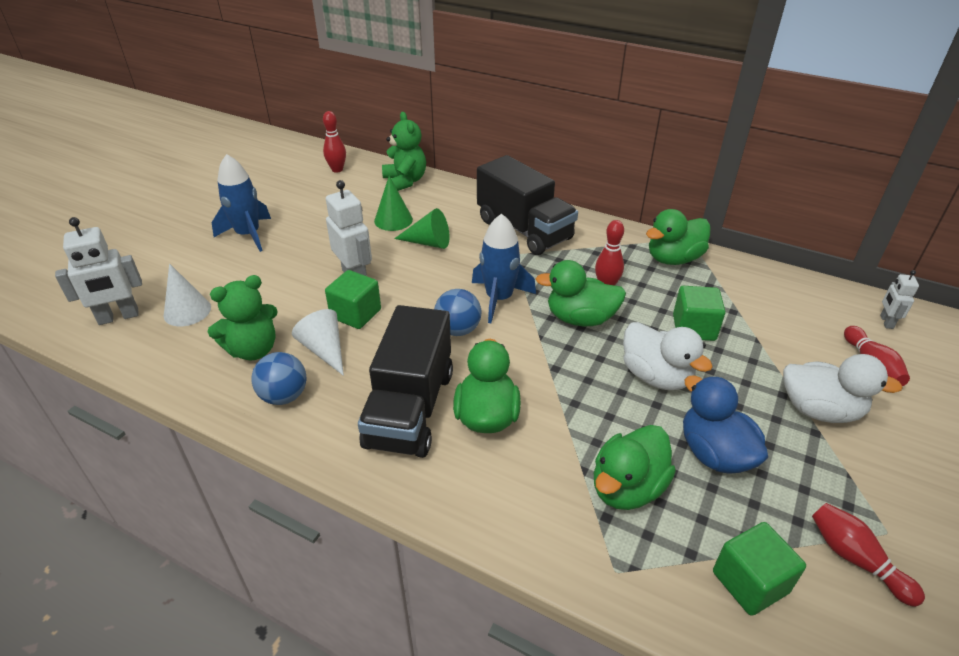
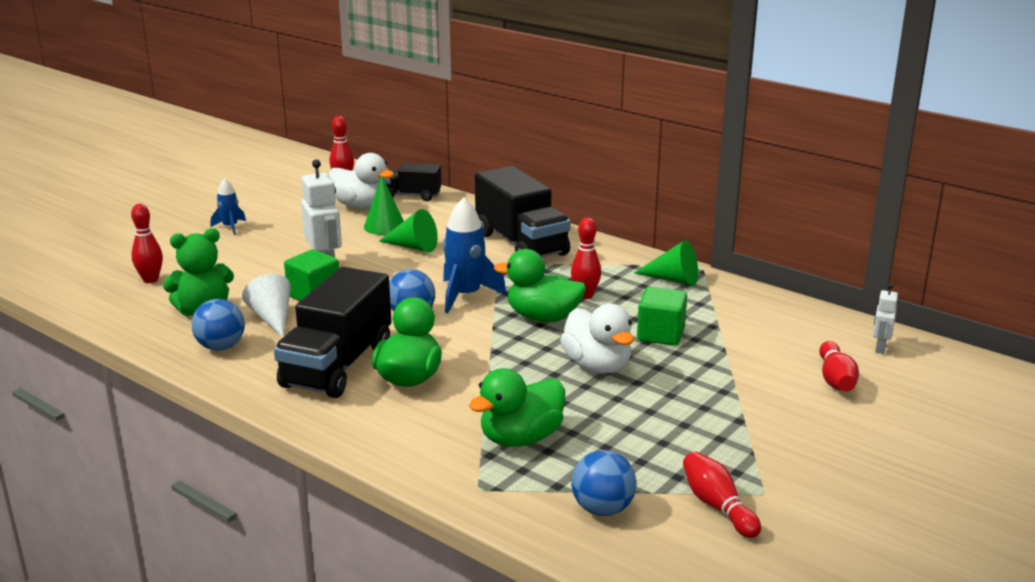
camera: 10 degrees right, 15 degrees down
white robot [55,217,142,325] -> none
white cone [164,263,211,326] -> red bowling pin [131,204,163,283]
blue rocket [212,154,271,252] -> blue rocket [211,178,246,235], size x0.56
green teddy bear [382,112,426,191] -> black truck [384,163,441,201]
green duck [646,209,711,265] -> green cone [634,240,698,286]
blue duck [683,375,768,474] -> none
green cube [713,522,806,616] -> blue ball [571,450,637,516]
white duck [783,354,903,423] -> white duck moved to [329,153,394,209]

